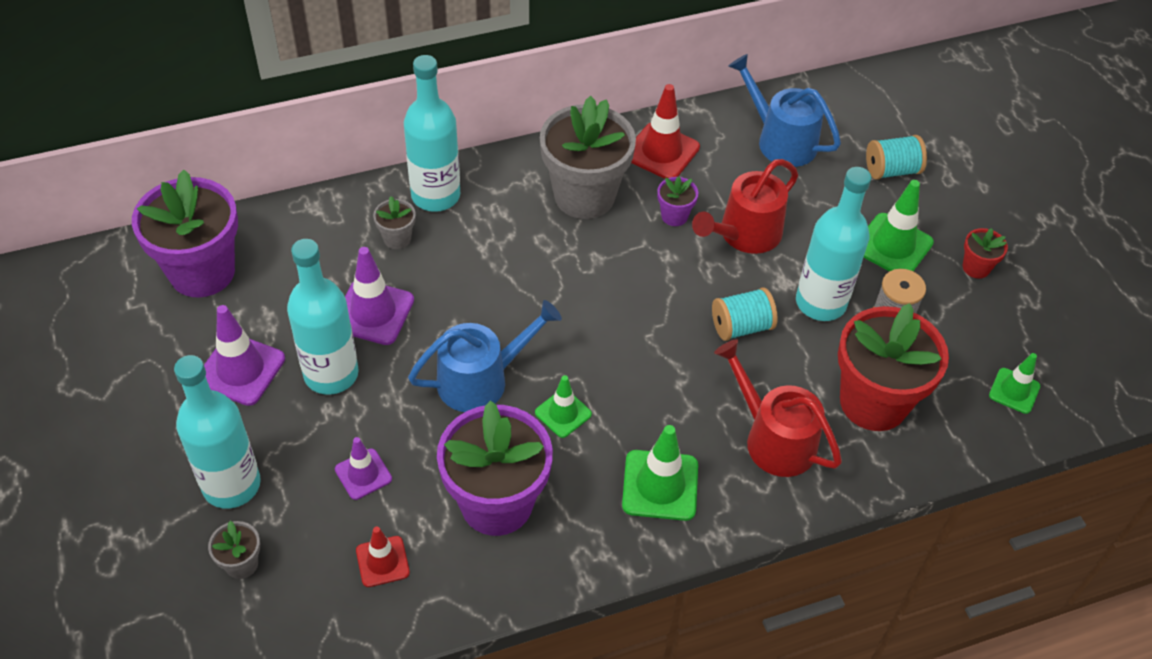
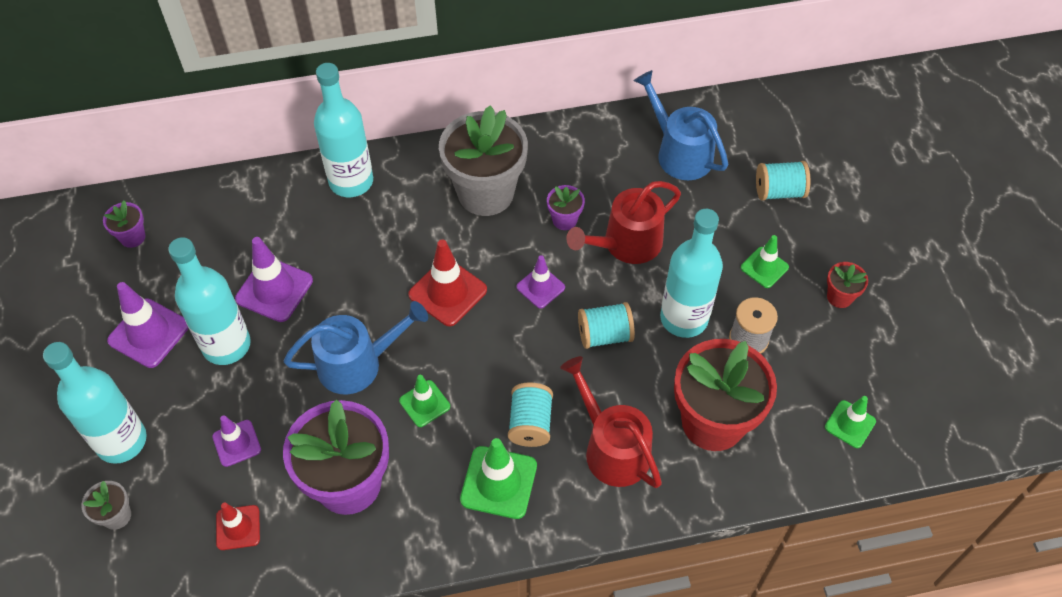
camera: 10 degrees right, 5 degrees up
purple flower pot [132,169,238,297] -> purple flower pot [103,200,145,248], size x0.44
grey flower pot [373,196,416,249] -> none
red traffic cone [631,84,700,179] -> red traffic cone moved to [408,240,487,326]
green traffic cone [863,180,934,272] -> green traffic cone [741,235,789,288], size x0.62
none -> turquoise spool [508,382,553,447]
none -> purple traffic cone [516,255,565,309]

